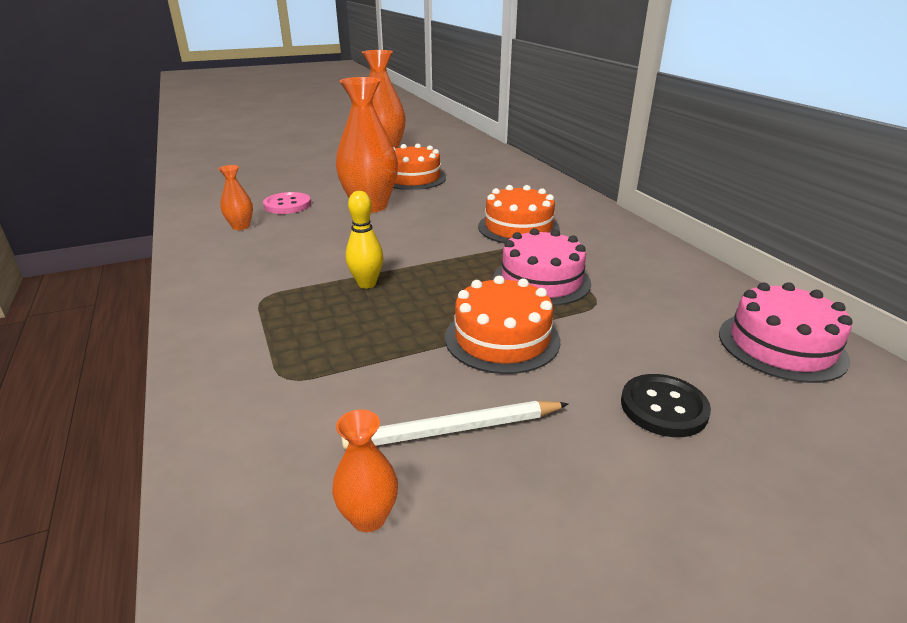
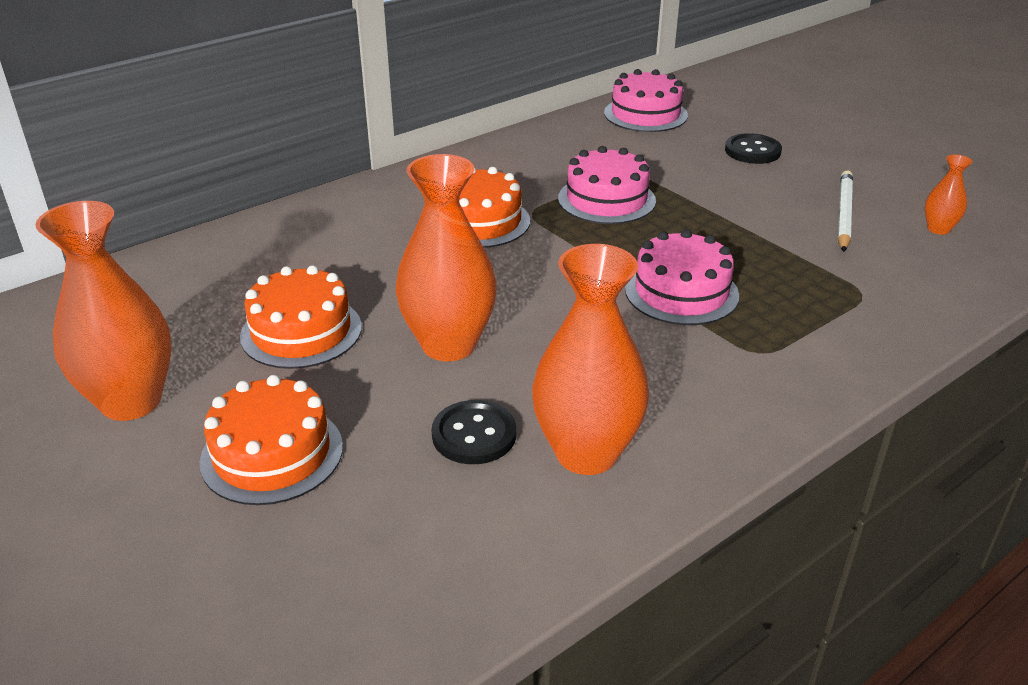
camera: 105 degrees left, 5 degrees up
orange vase [218,165,253,230] -> orange vase [532,244,649,475], size x2.14
pink button [263,192,311,214] -> black button [432,400,516,464]
white pencil [342,401,569,450] -> white pencil turned 135 degrees counterclockwise [838,170,853,252]
yellow bowling pin [346,191,384,289] -> pink cake [625,229,739,325]
orange cake [445,276,560,374] -> orange cake moved to [200,375,343,505]

